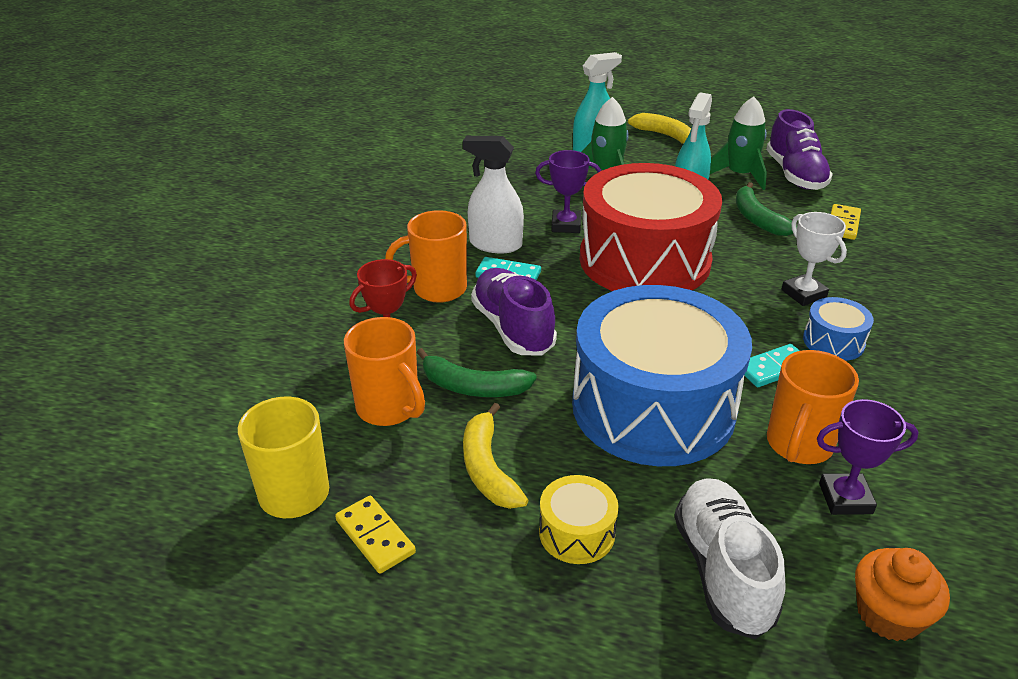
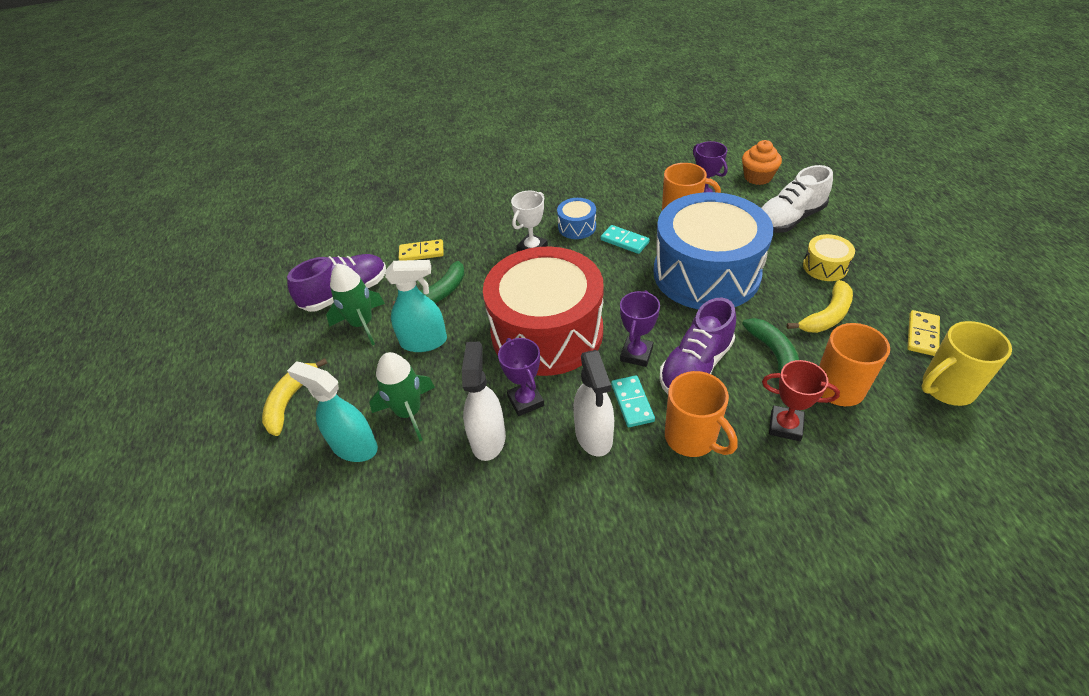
camera: 115 degrees left, 10 degrees up
none -> white spray bottle [462,342,506,461]
none -> purple trophy [620,290,660,367]

